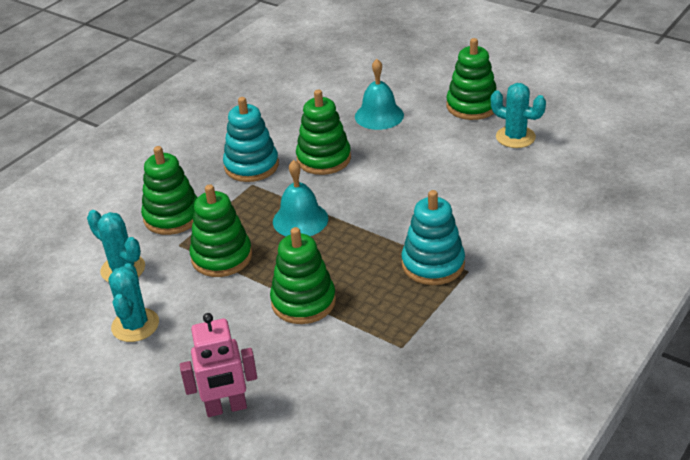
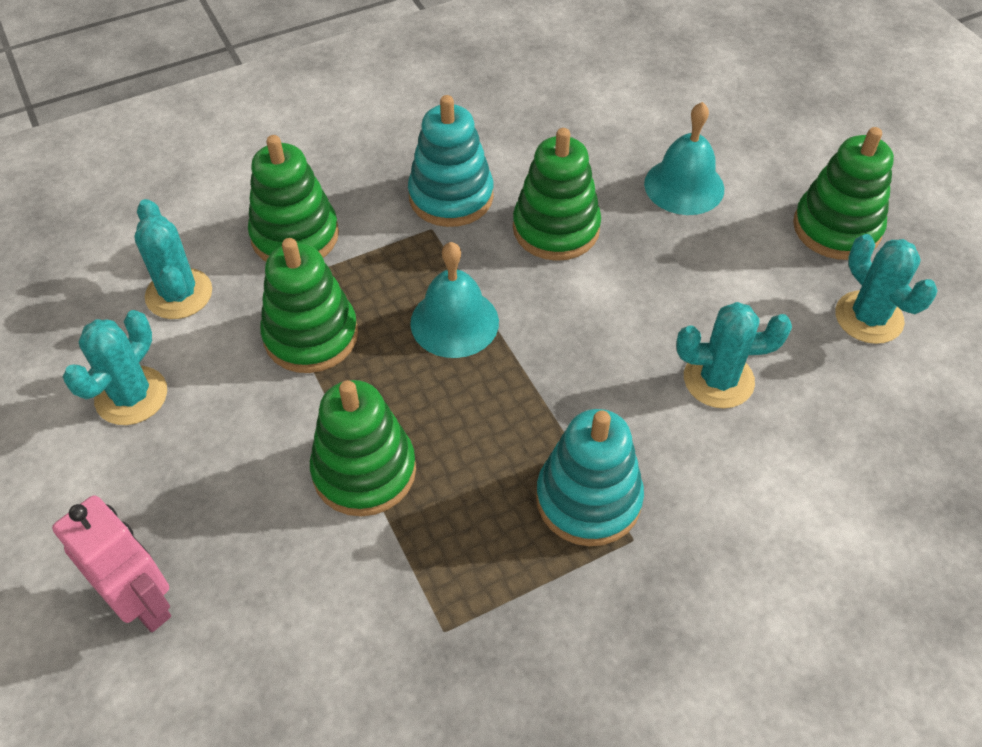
camera: 25 degrees right, 15 degrees up
pink robot [180,313,257,417] -> pink robot turned 150 degrees counterclockwise [52,495,171,632]
none -> turquoise cactus [676,302,792,408]

